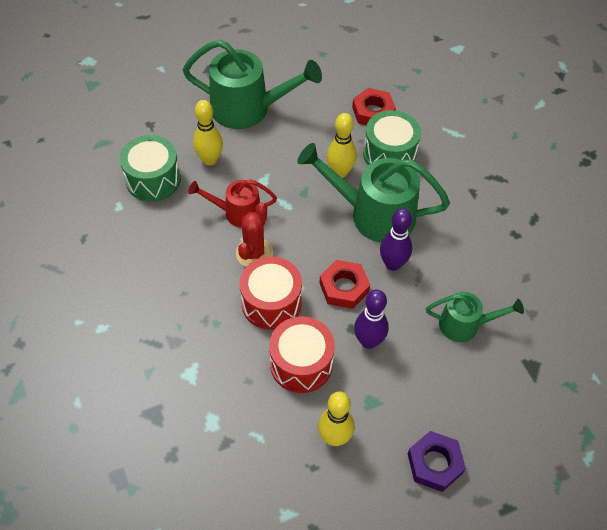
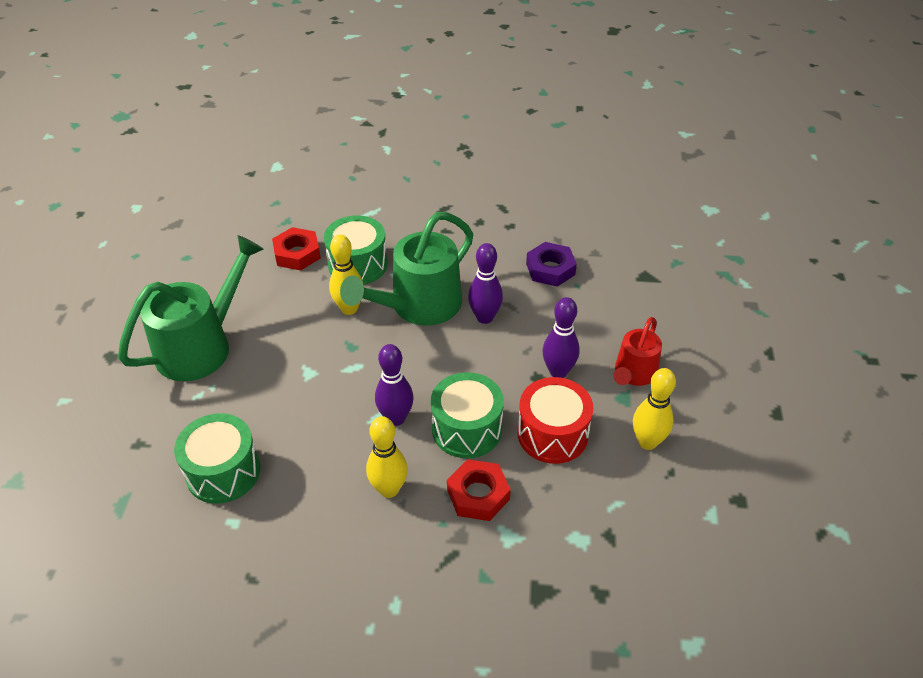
camera: 60 degrees left, 10 degrees down
red watering can [188,179,277,228] -> red watering can moved to [613,317,662,386]
yellow bowling pin [193,100,223,166] -> yellow bowling pin moved to [366,416,408,498]
red cactus [236,202,273,267] -> purple bowling pin [375,344,413,426]
red drum [240,256,302,330] -> green drum [431,372,504,458]
red nut [319,260,370,309] -> red nut moved to [447,459,511,521]
purple nut [408,431,466,492] -> purple nut moved to [526,242,577,287]
green watering can [426,292,524,342] -> none

